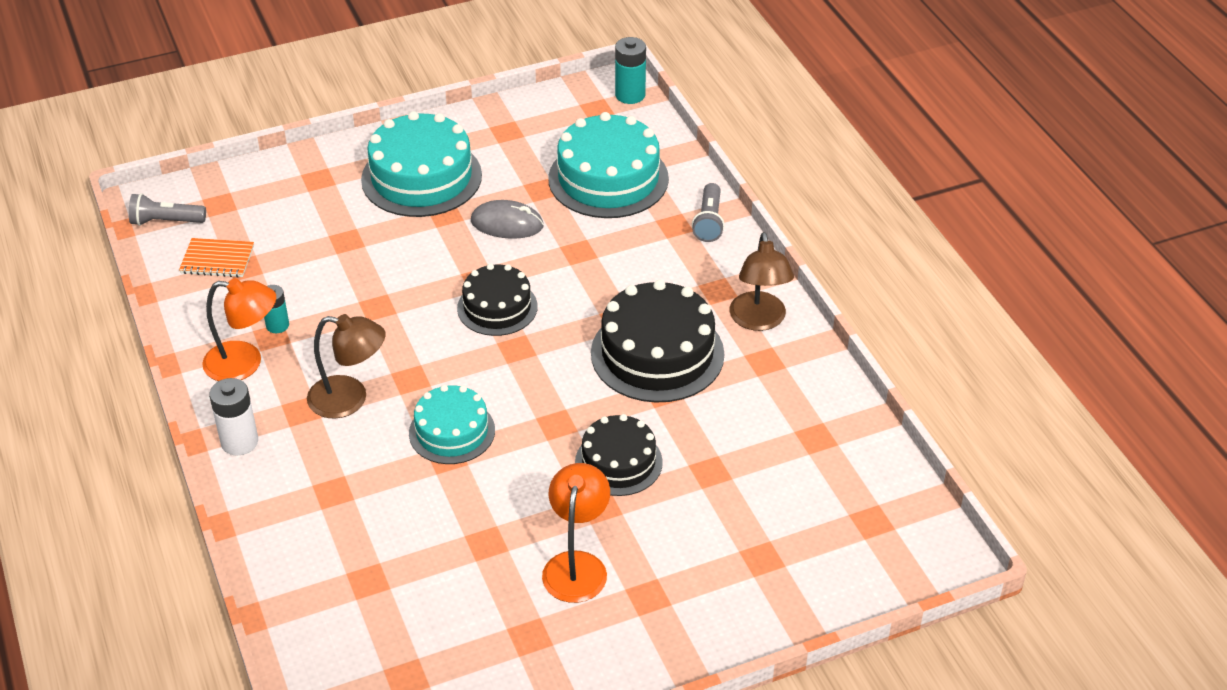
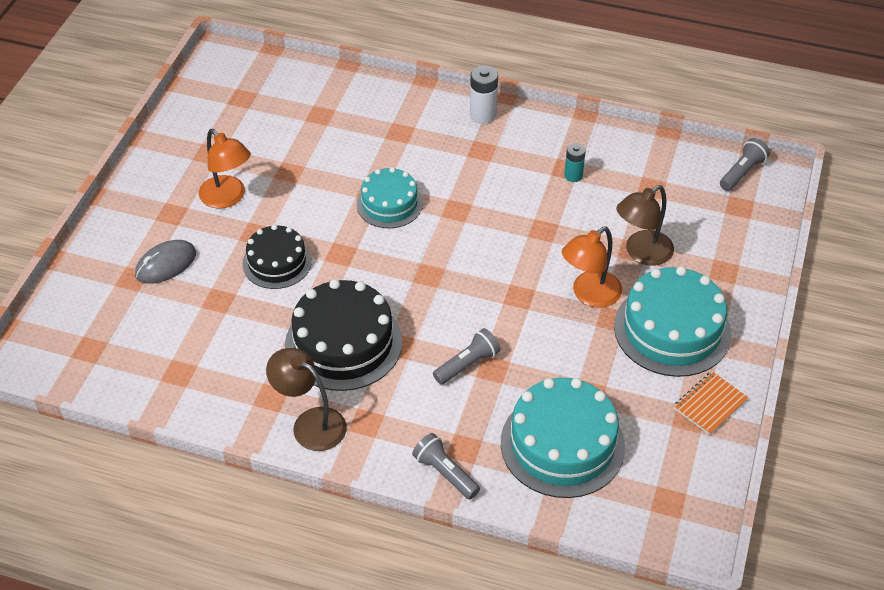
camera: 130 degrees right, 5 degrees up
orange notebook [179,238,254,278] -> orange notebook moved to [674,371,749,435]
orange lamp [202,278,276,381] -> orange lamp moved to [562,226,622,308]
brown lamp [307,314,386,419] -> brown lamp moved to [616,185,674,266]
black cake [457,264,538,336] -> none
grey mouse [471,200,544,239] -> grey mouse moved to [135,240,196,284]
turquoise battery [615,37,646,104] -> none
none -> grey flashlight [433,328,500,385]

